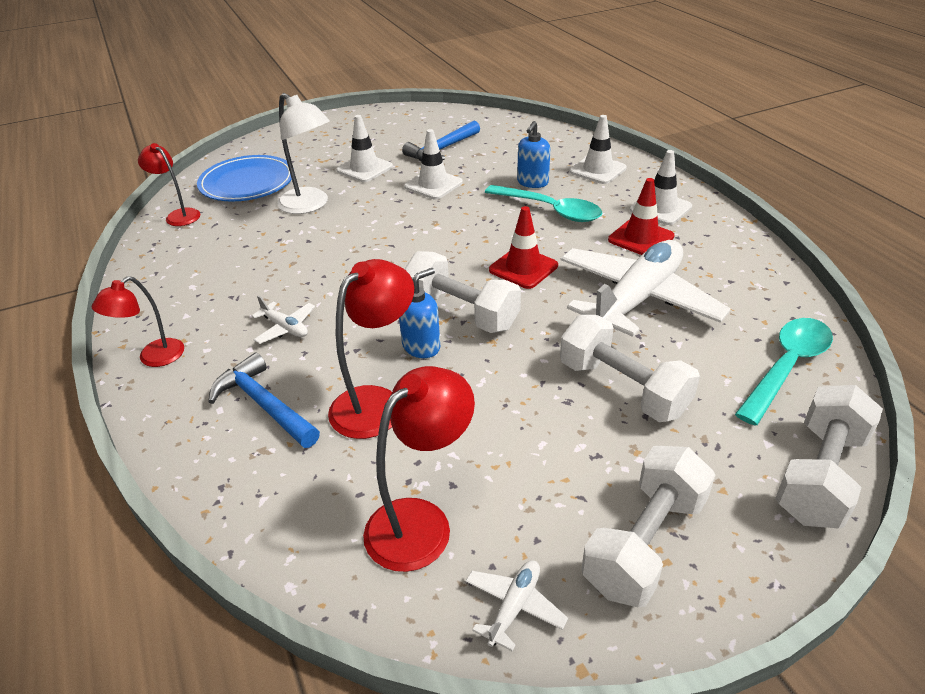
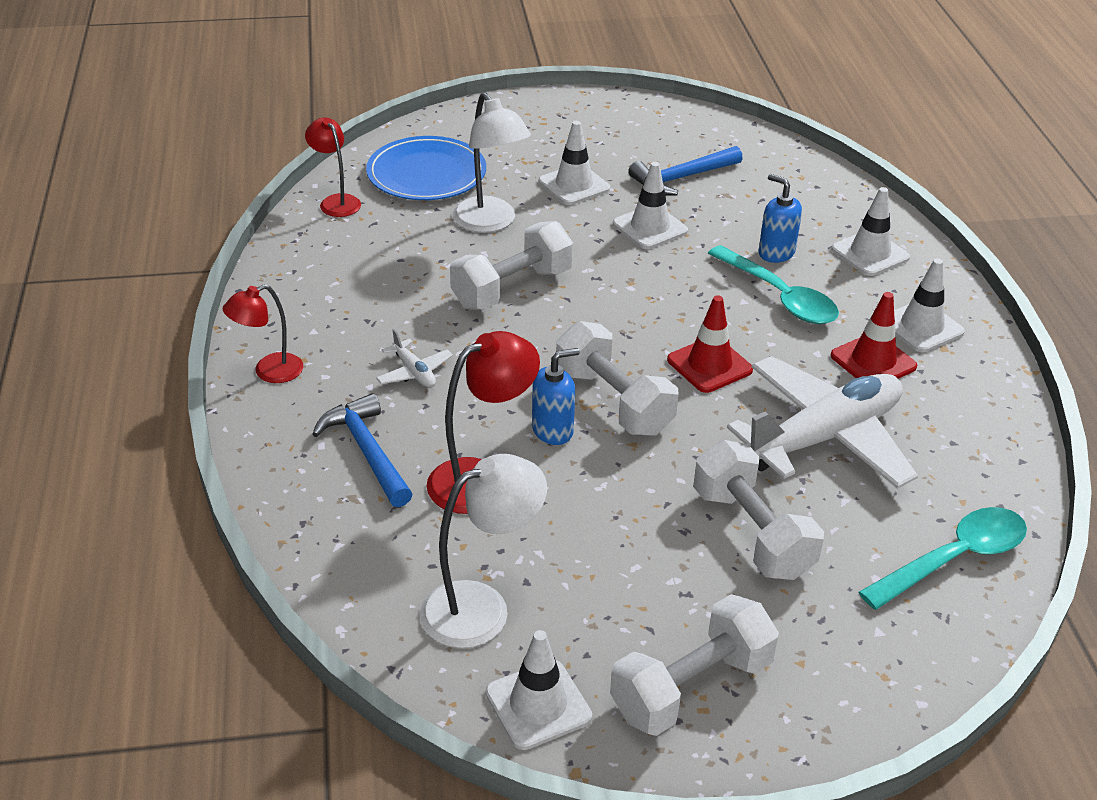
camera: 15 degrees right, 0 degrees up
red lamp [363,366,475,572] -> white lamp [420,454,547,648]
white plane [465,560,568,651] -> white traffic cone [485,630,592,750]
blue soap dispenser [517,121,550,188] -> blue soap dispenser turned 90 degrees clockwise [759,174,802,263]
white dumbbell [775,385,883,528] -> white dumbbell moved to [450,221,573,310]

